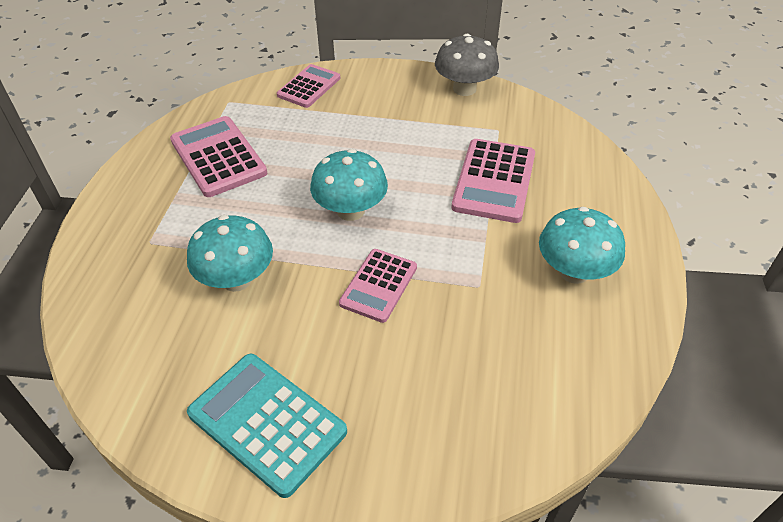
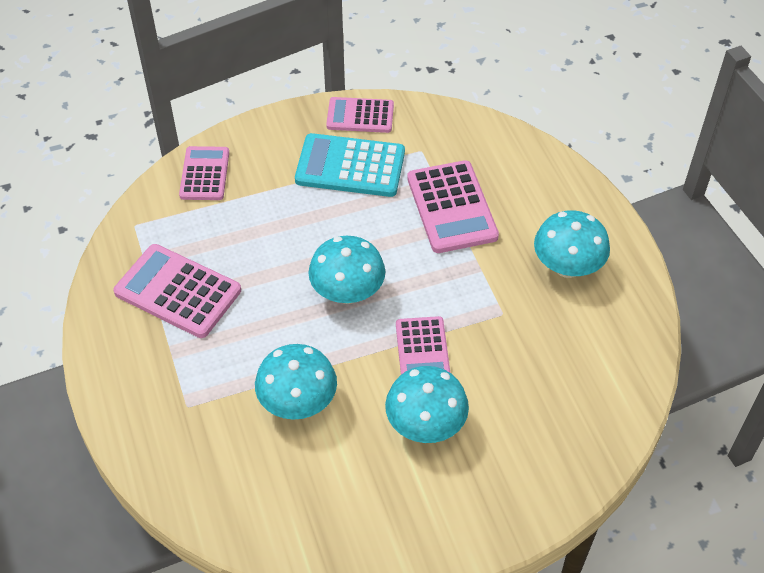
camera: 30 degrees left, 5 degrees up
turquoise calculator [187,354,347,498] -> turquoise calculator moved to [295,133,405,197]
grey mushroom [435,34,499,96] -> pink calculator [326,97,394,133]
none -> turquoise mushroom [385,366,469,443]

